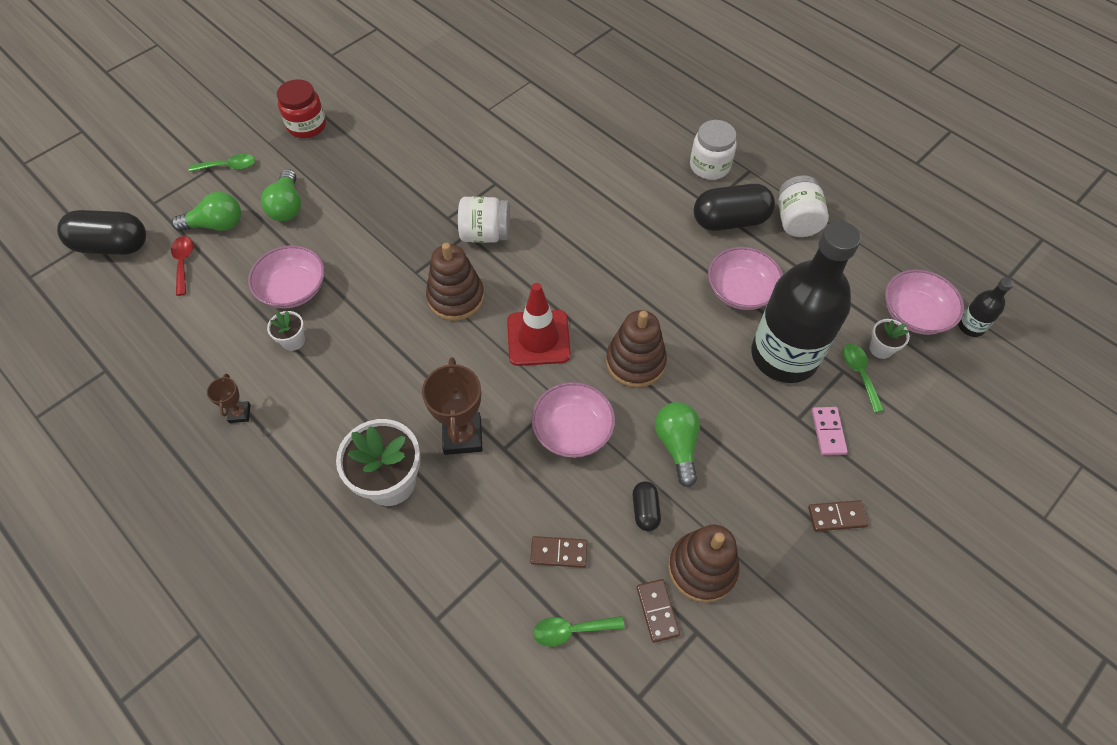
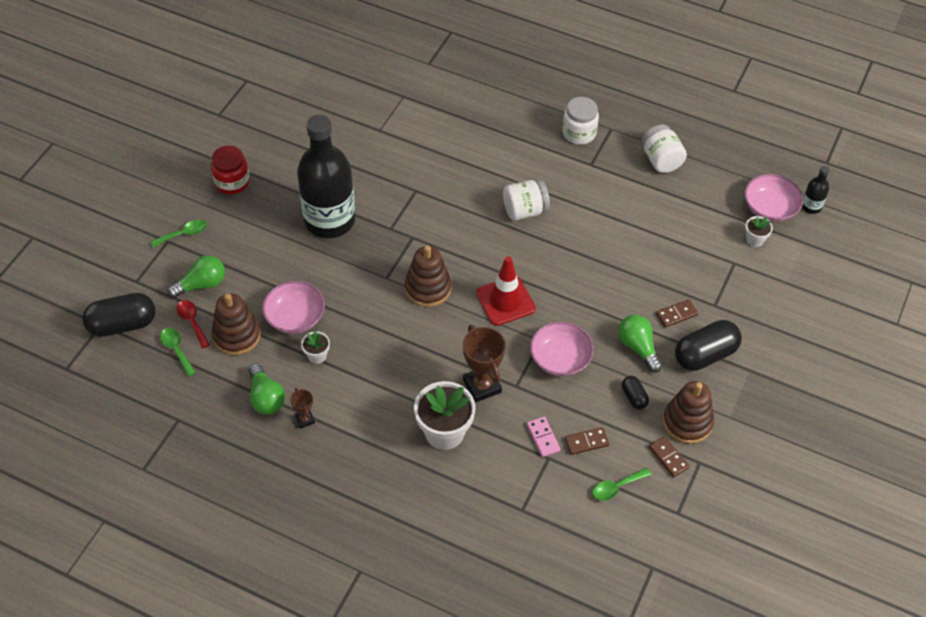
camera: 20 degrees left, 5 degrees down
green light bulb [261,169,301,221] -> green light bulb moved to [249,363,285,415]
white jar [458,196,510,243] -> white jar moved to [503,180,550,221]
brown stacking toy [606,310,667,388] -> brown stacking toy moved to [212,293,261,355]
black capsule [694,184,775,231] -> black capsule moved to [675,320,742,371]
pink bowl [708,247,783,310] -> none
black bottle [751,221,861,383] -> black bottle moved to [297,115,355,238]
brown domino [808,500,869,531] -> brown domino moved to [656,299,698,328]
pink domino [812,407,848,455] -> pink domino moved to [527,417,561,457]
green spoon [842,344,884,413] -> green spoon moved to [160,328,196,377]

